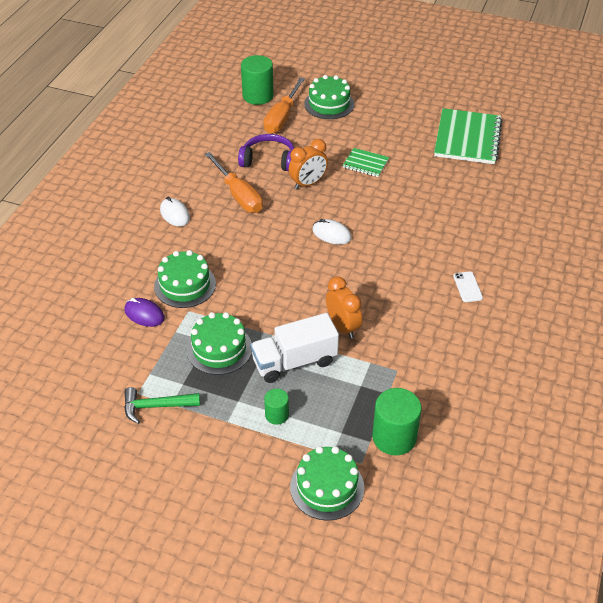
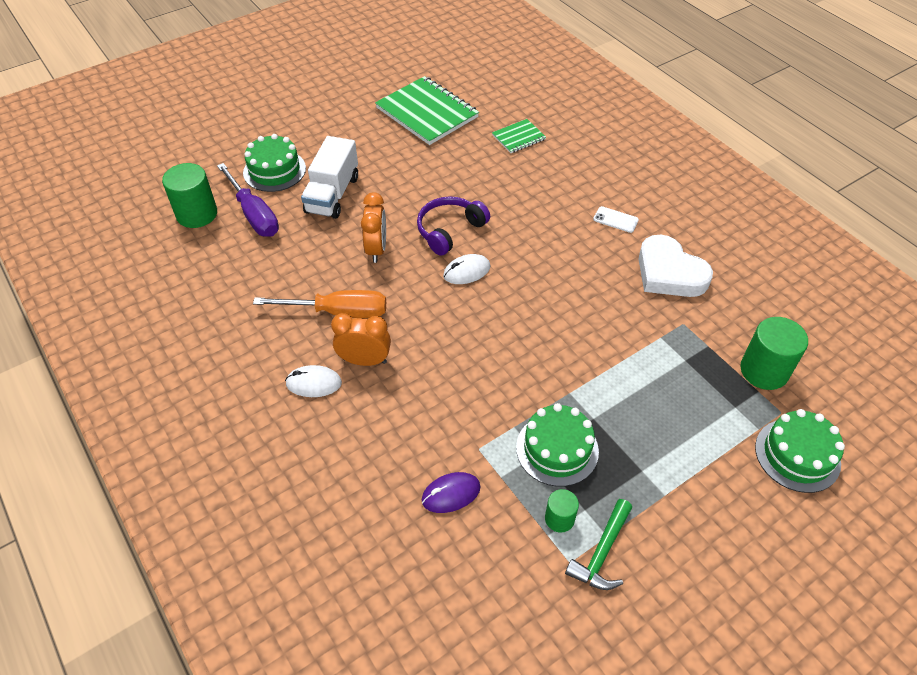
camera: 55 degrees left, 5 degrees up
green cake [154,250,216,308] -> none
purple headphones [238,134,294,171] -> purple headphones moved to [417,196,490,256]
white truck [251,313,339,383] -> white truck moved to [301,136,358,219]
orange screwdriver [263,77,305,134] -> purple screwdriver [217,163,279,237]
green cylinder [264,389,289,425] -> green cylinder moved to [545,489,579,533]
orange clock [326,276,362,339] -> orange clock moved to [331,313,391,366]
green notebook [342,148,389,177] -> green notebook moved to [492,119,546,153]
none -> white heart [639,235,713,297]

